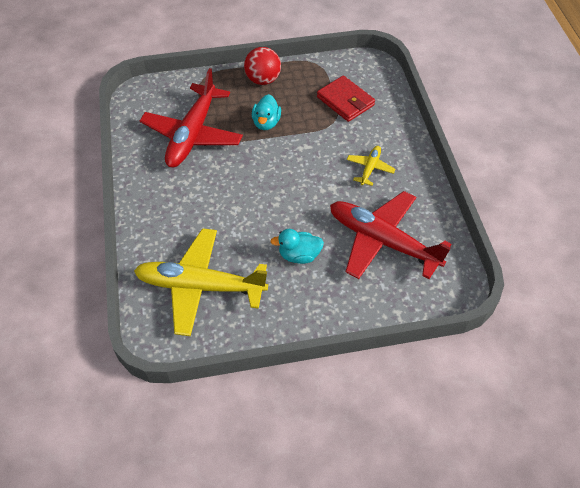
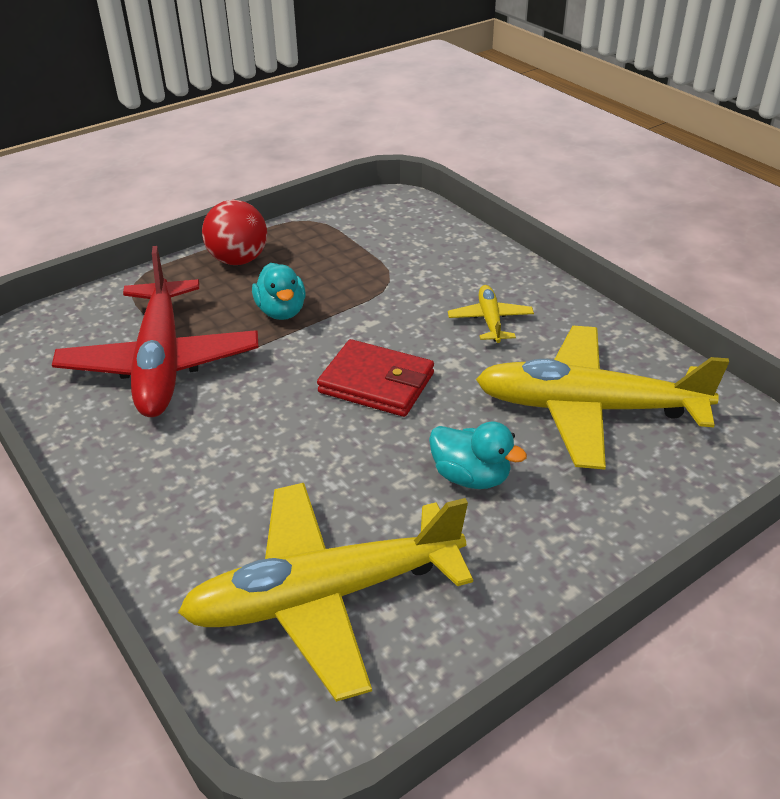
camera: 25 degrees left, 15 degrees down
turquoise duck [270,229,324,264] -> turquoise duck turned 120 degrees counterclockwise [429,421,527,489]
red wallet [317,75,375,122] -> red wallet moved to [317,339,434,417]
red plane [330,191,451,279] -> yellow plane [476,326,729,470]

